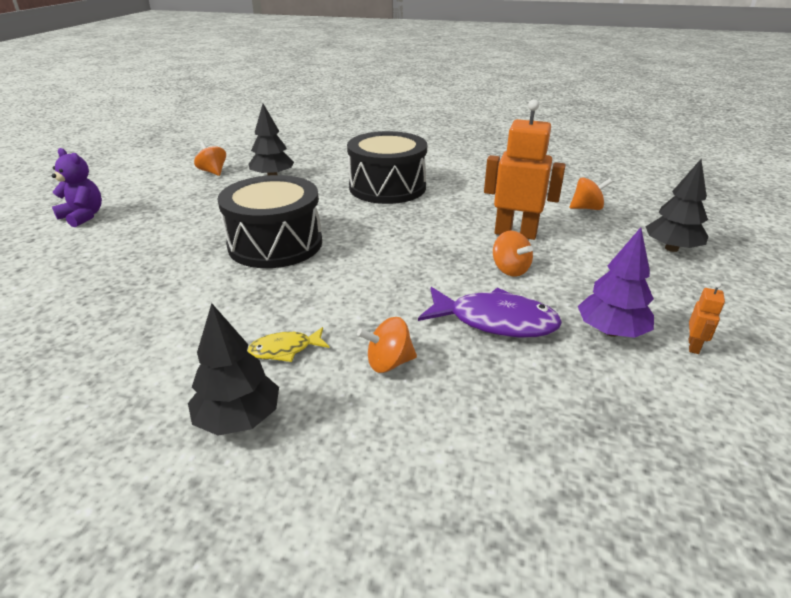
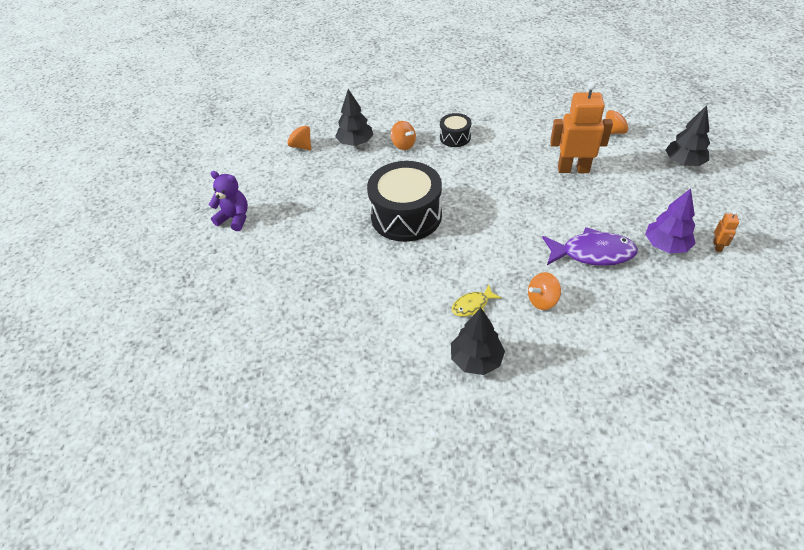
camera: 10 degrees left, 15 degrees up
black drum [347,131,427,204] -> black drum [440,113,472,147], size x0.50
orange spinning top [493,231,533,277] -> orange spinning top moved to [391,121,416,150]

